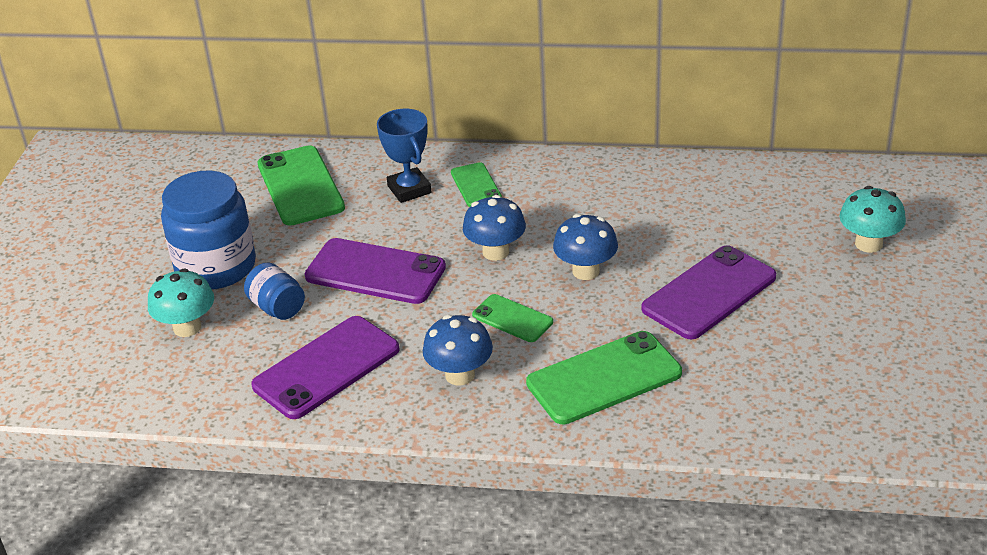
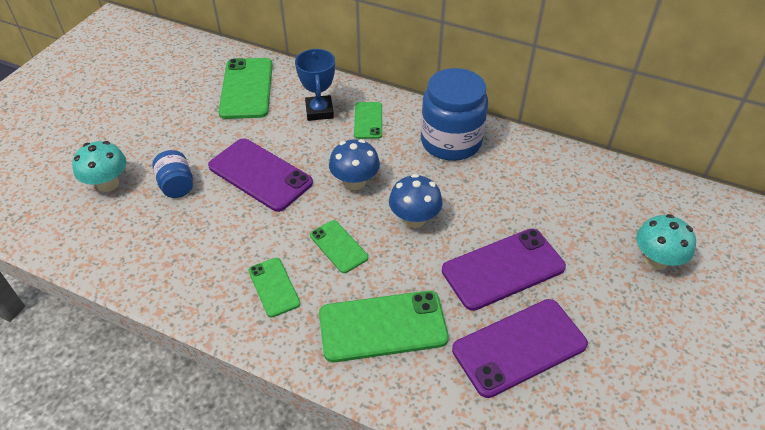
camera: 15 degrees right, 10 degrees up
blue jar [161,170,256,289] -> blue jar moved to [421,68,488,161]
purple phone [251,316,400,419] -> purple phone moved to [452,299,588,398]
blue mushroom [423,315,493,385] -> green phone [248,258,301,317]

